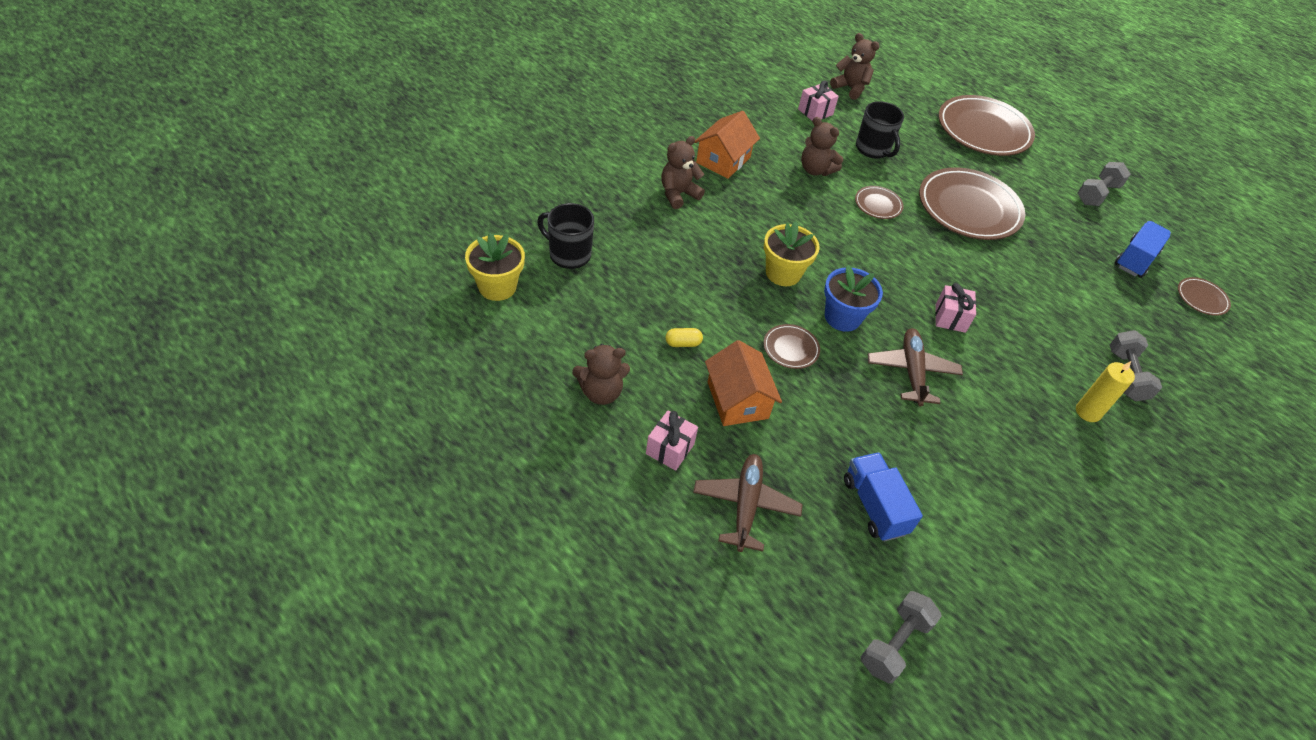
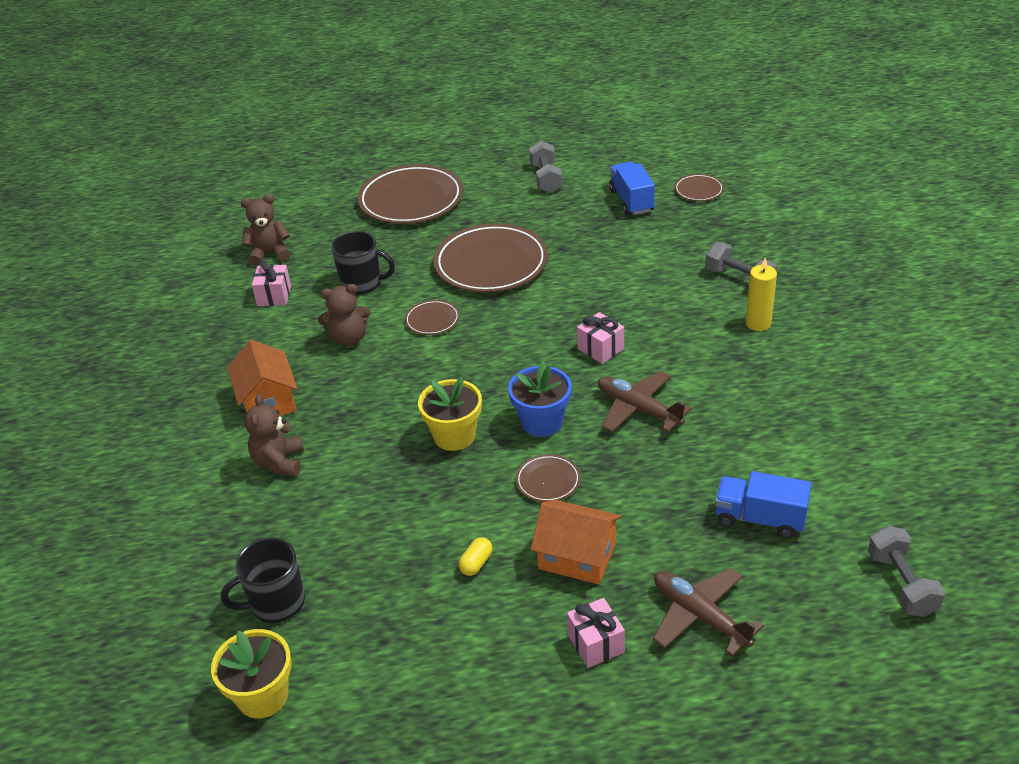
camera: 45 degrees left, 10 degrees down
brown teddy bear [572,344,630,405] -> none

